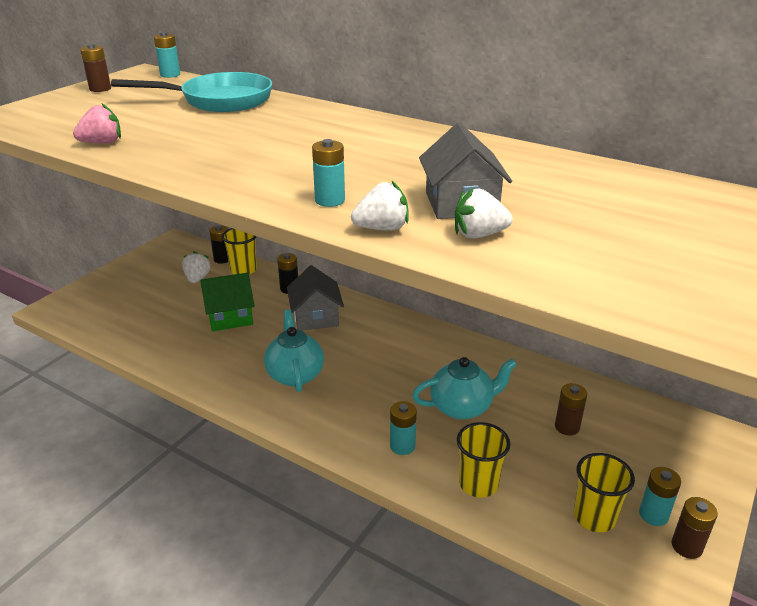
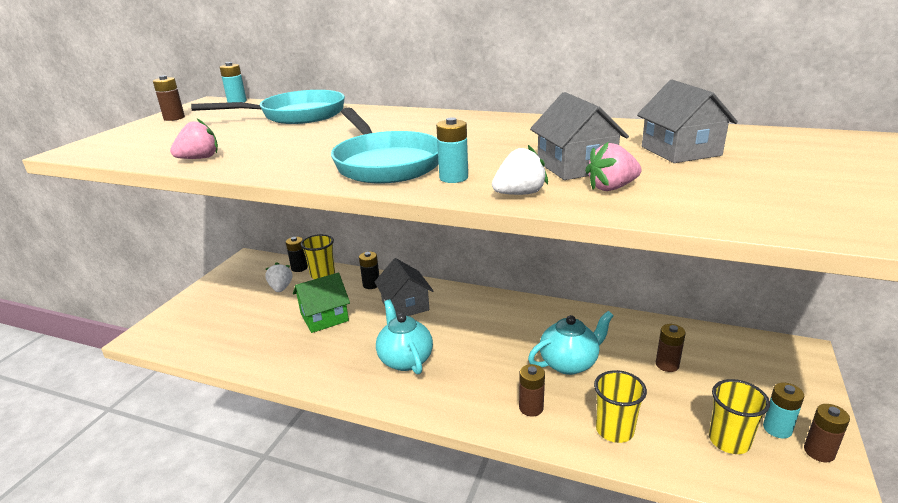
camera: 10 degrees left, 5 degrees down
turquoise battery [390,401,417,455] -> brown battery [519,364,545,416]
white strawberry [455,188,513,239] -> pink strawberry [585,142,642,191]
none -> turquoise pan [331,107,439,184]
none -> grey house [637,80,738,163]

